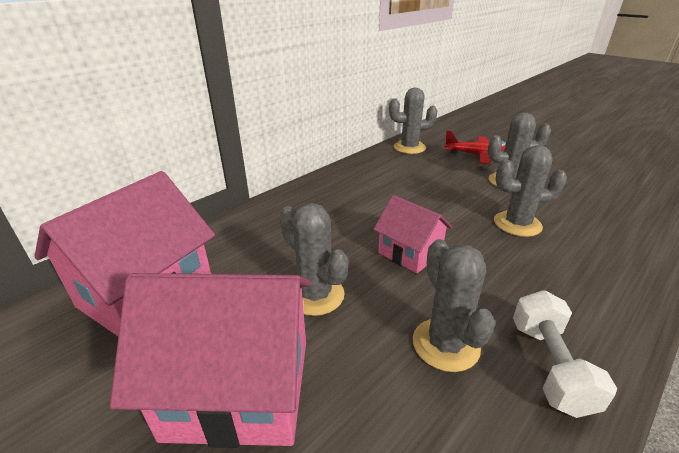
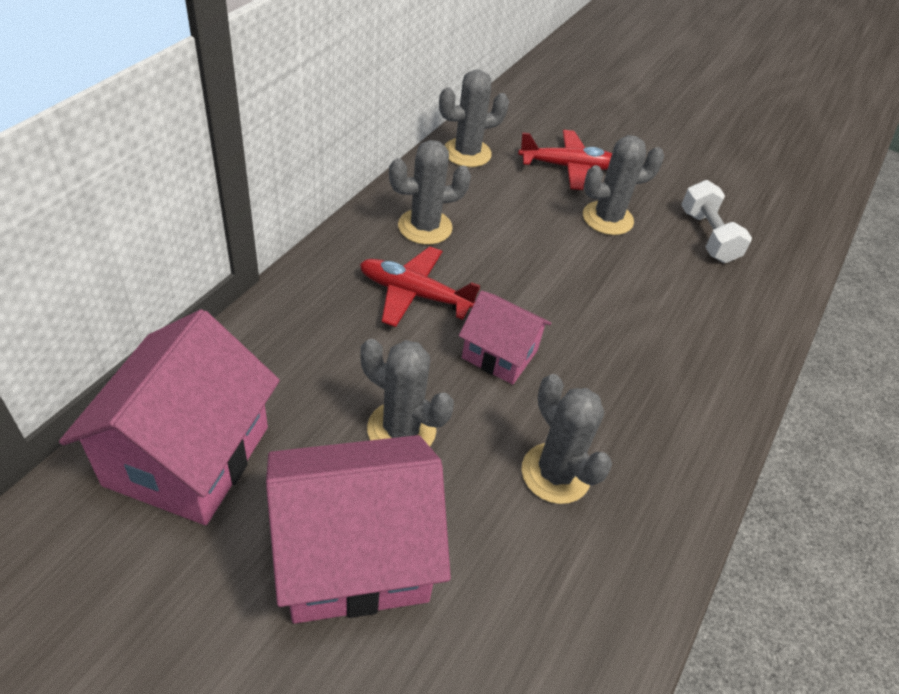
camera: 20 degrees left, 15 degrees up
grey cactus [494,145,567,237] -> grey cactus moved to [389,140,471,245]
white dumbbell [513,290,617,418] -> white dumbbell moved to [681,180,752,263]
none -> red plane [360,246,480,327]

